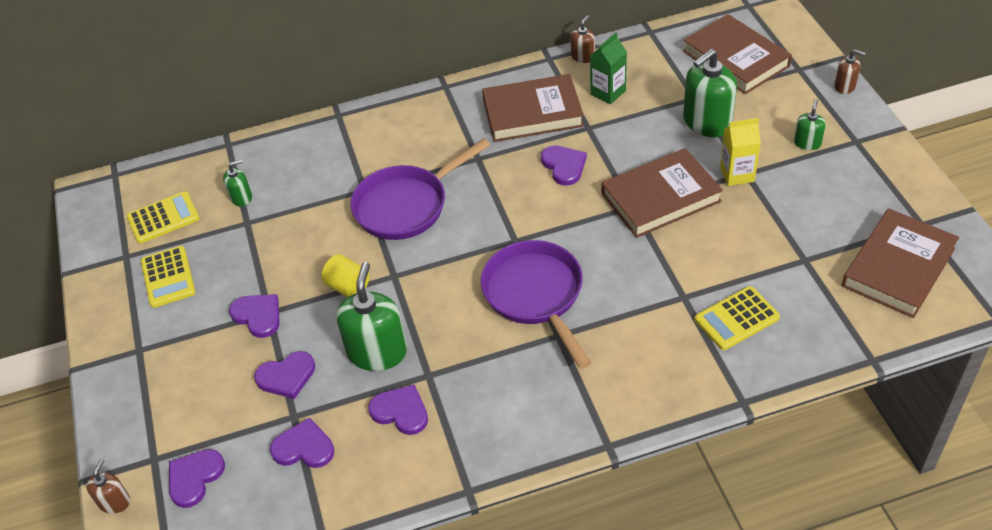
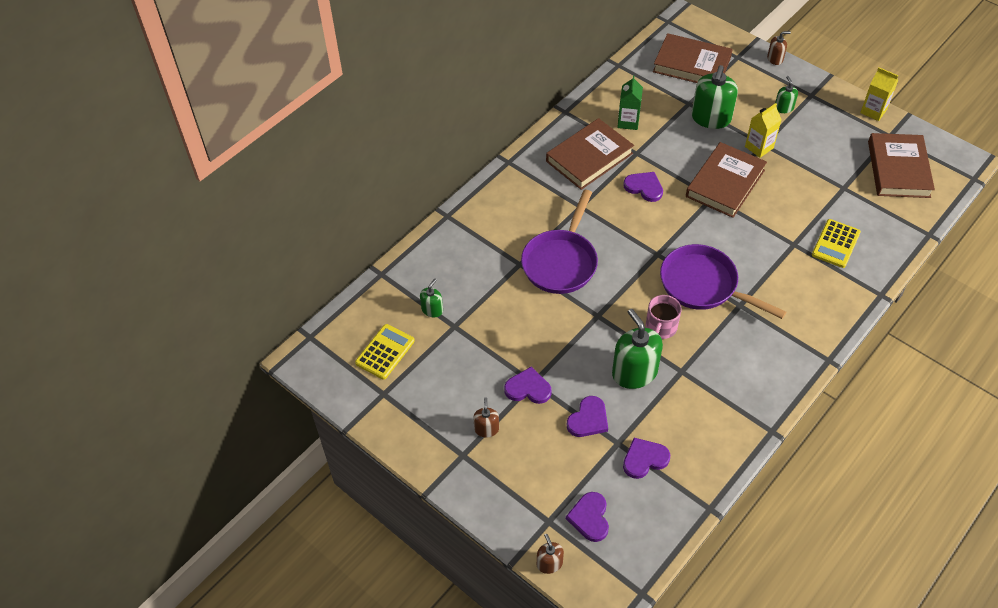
camera: 35 degrees left, 5 degrees up
yellow calculator [141,246,195,308] -> none
yellow cylinder [321,254,369,297] -> none
purple heart [368,384,428,435] -> none
brown soap dispenser [570,15,595,63] -> brown soap dispenser moved to [473,397,499,438]
none -> pink mug [646,295,682,339]
none -> yellow carton [860,67,898,121]

